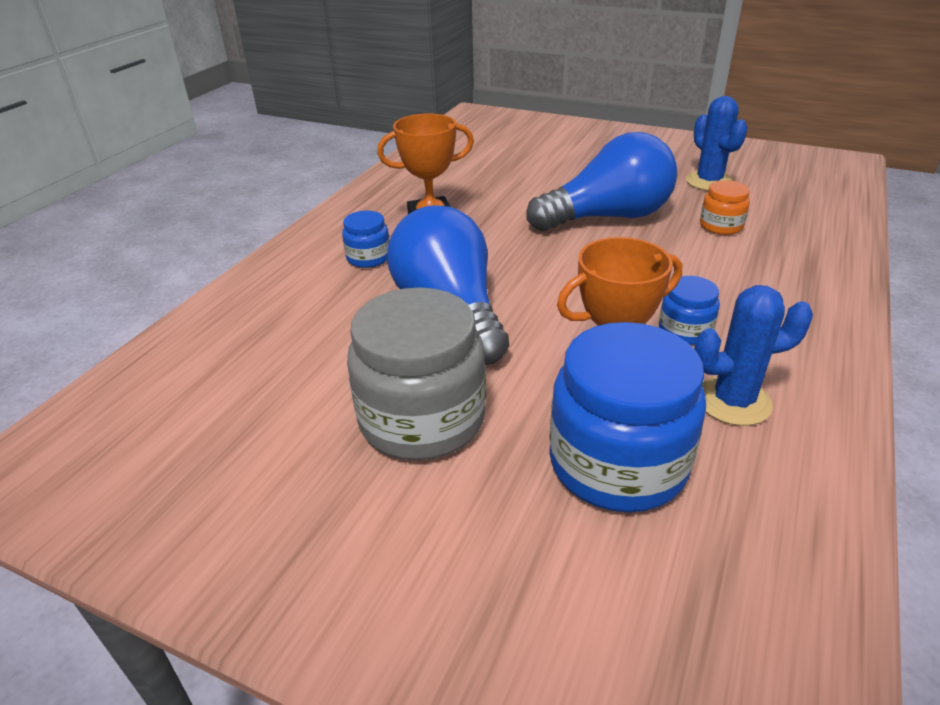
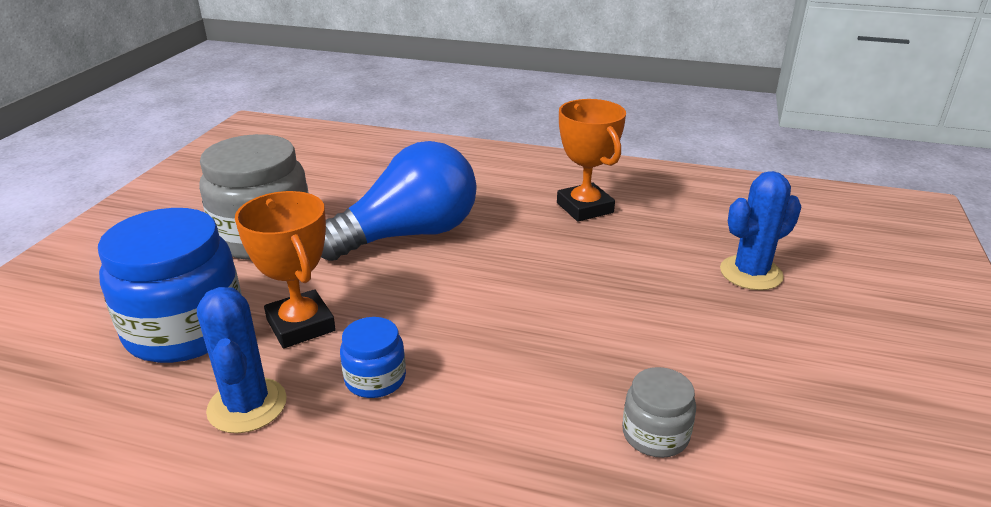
camera: 80 degrees right, 5 degrees down
blue jar [342,211,390,268] -> none
blue light bulb [526,132,677,231] -> none
blue cactus [686,96,748,191] -> blue cactus moved to [720,171,801,290]
orange jar [700,180,750,235] -> grey jar [622,367,696,458]

